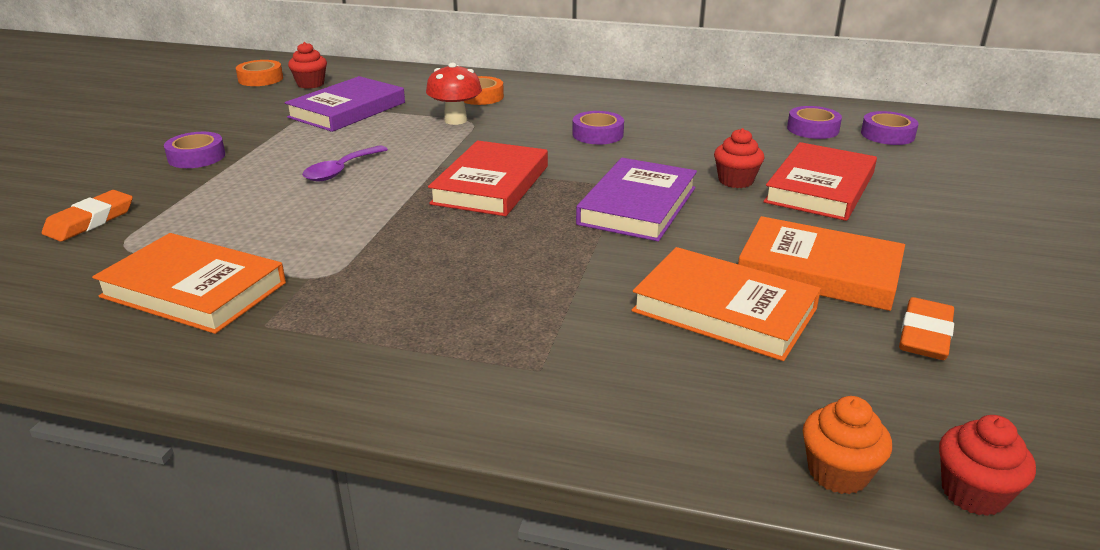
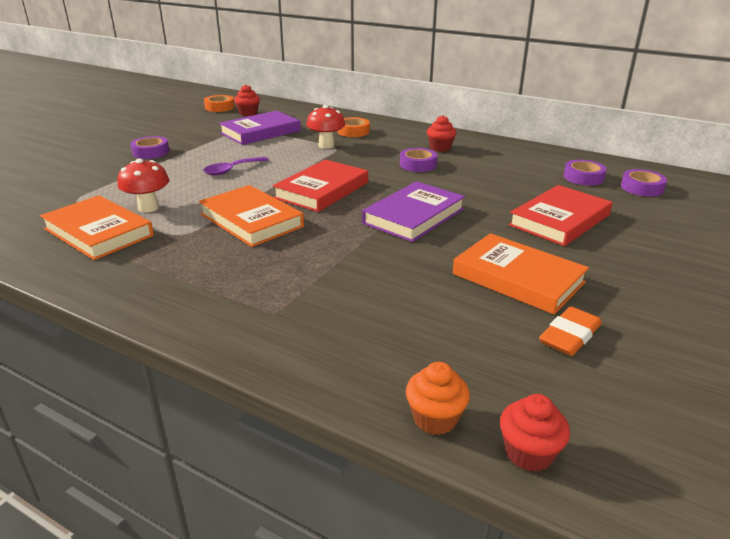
camera: 15 degrees right, 0 degrees up
orange eraser [42,190,133,242] -> none
orange book [631,247,821,361] -> orange book moved to [199,185,304,247]
red cupcake [714,128,764,188] -> red cupcake moved to [427,115,456,152]
none -> red mushroom [117,158,169,213]

